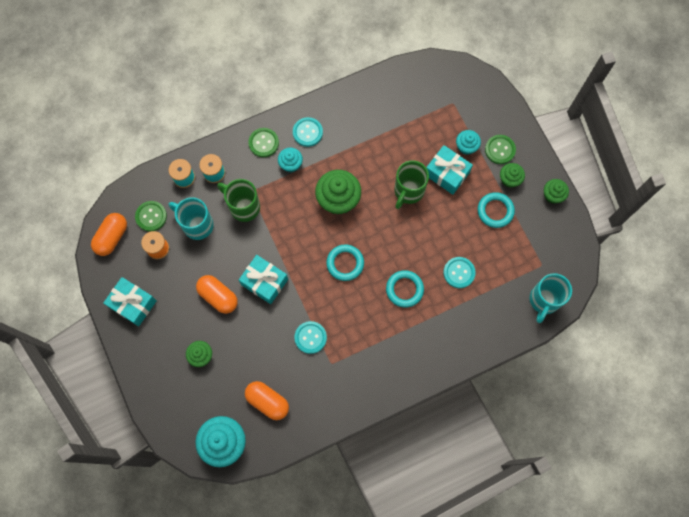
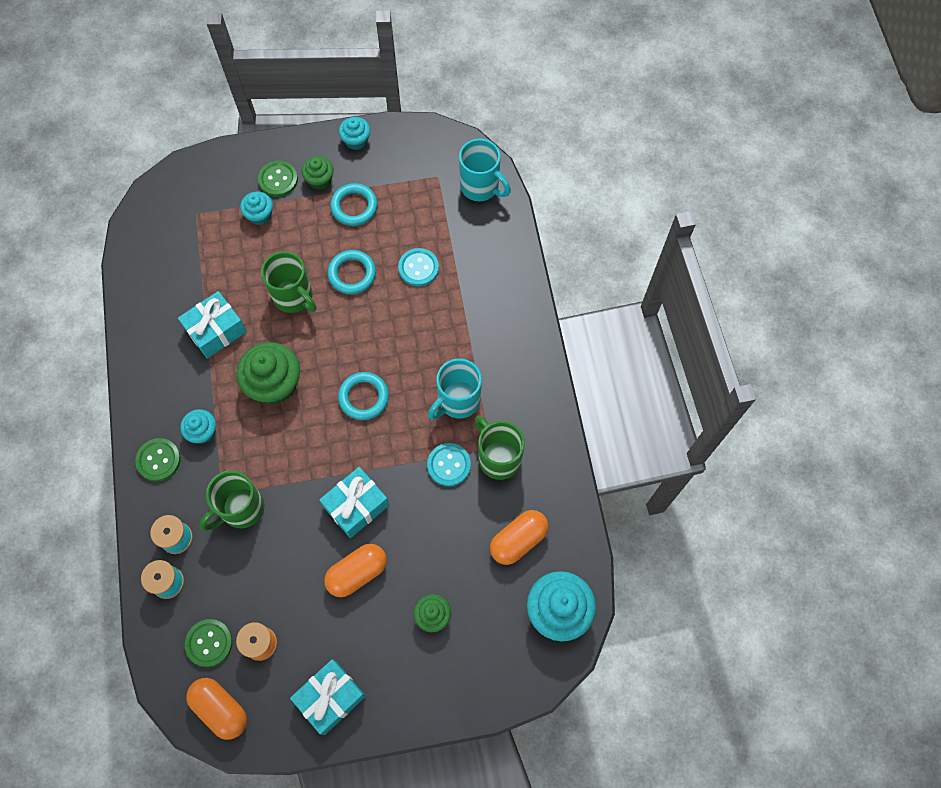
camera: 75 degrees left, 5 degrees down
turquoise mug [169,197,214,240] -> turquoise mug moved to [428,358,482,420]
turquoise button [293,117,323,147] -> none
turquoise ring [386,270,424,308] -> turquoise ring moved to [327,250,376,295]
turquoise gift [426,145,473,195] -> turquoise gift moved to [178,291,247,359]
green cupcake [544,179,569,204] -> turquoise cupcake [339,117,370,150]
none -> green mug [475,416,525,480]

